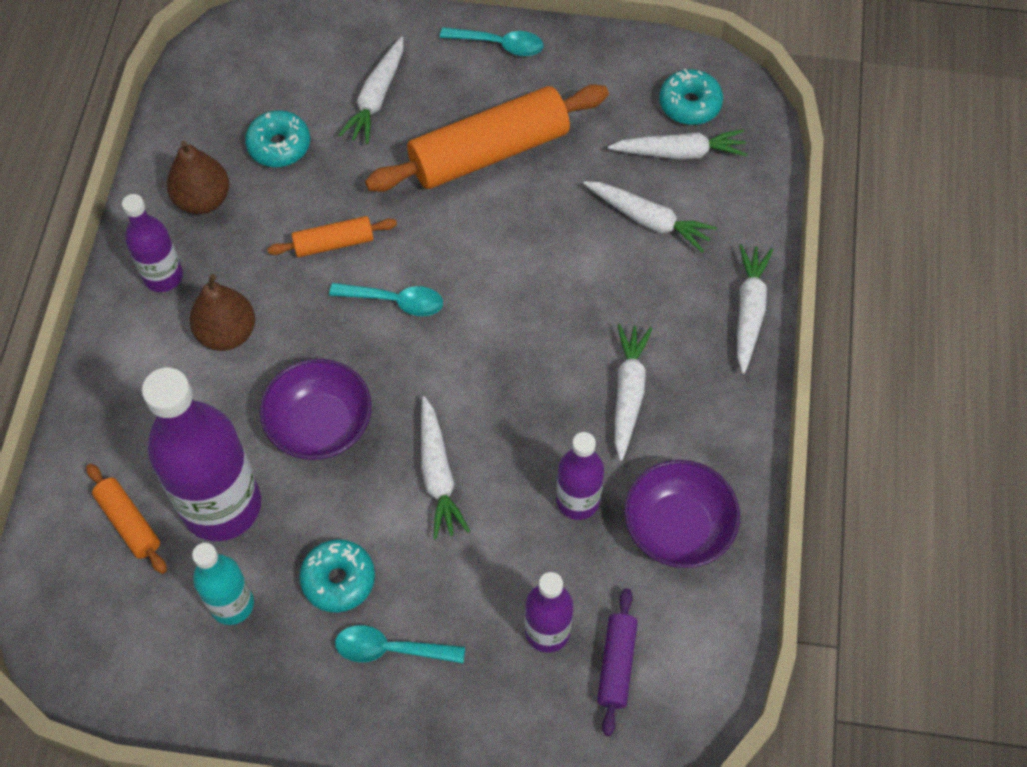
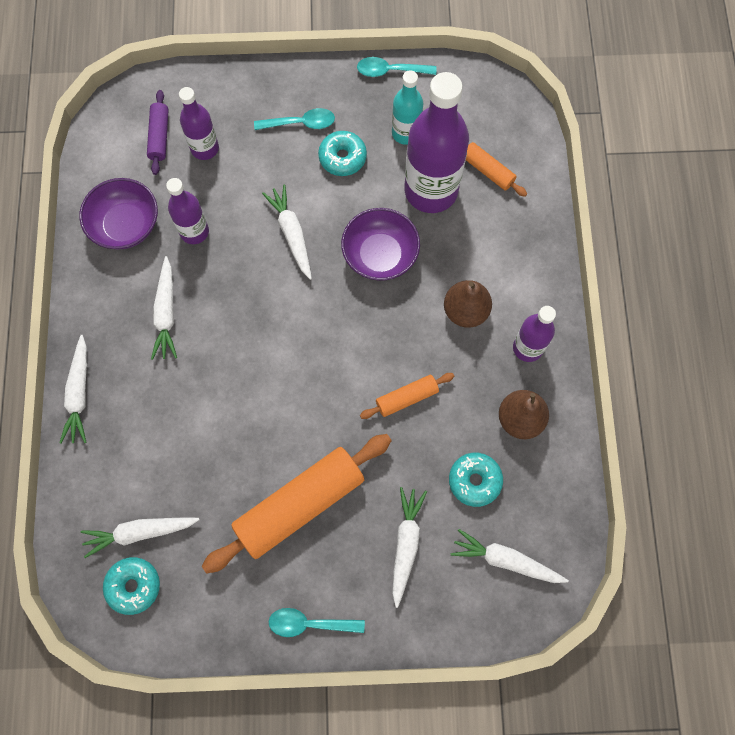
camera: 170 degrees right, 10 degrees up
turquoise spoon [329,283,443,316] -> turquoise spoon moved to [357,57,436,77]
white carrot [583,181,717,253] -> white carrot moved to [451,529,569,583]

